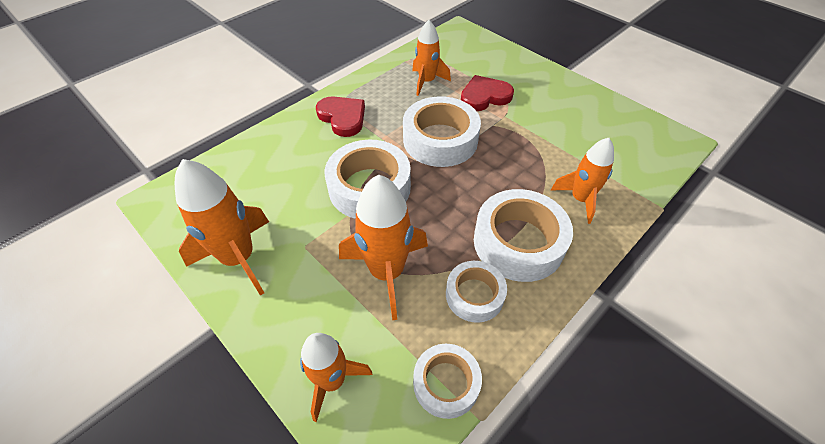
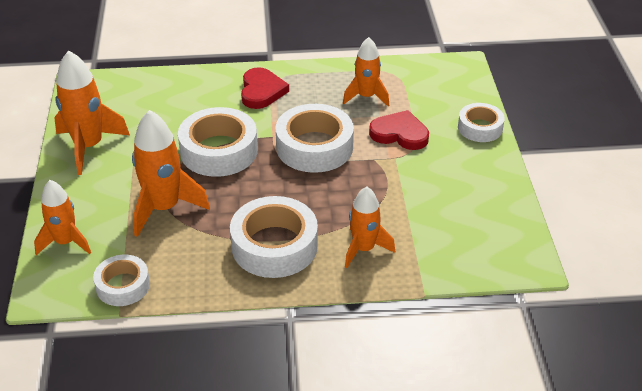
camera: 40 degrees right, 10 degrees down
white tape [446,261,507,323] -> white tape moved to [458,103,505,142]

